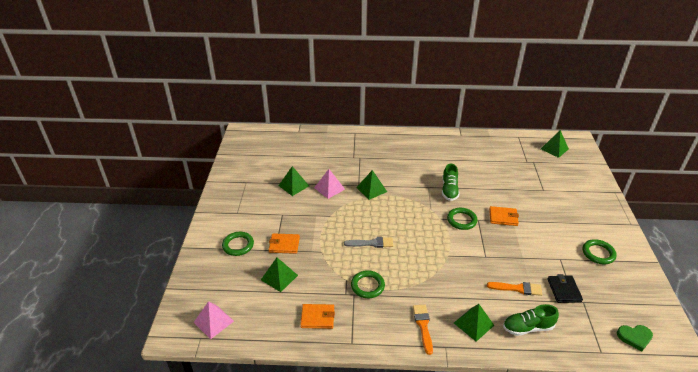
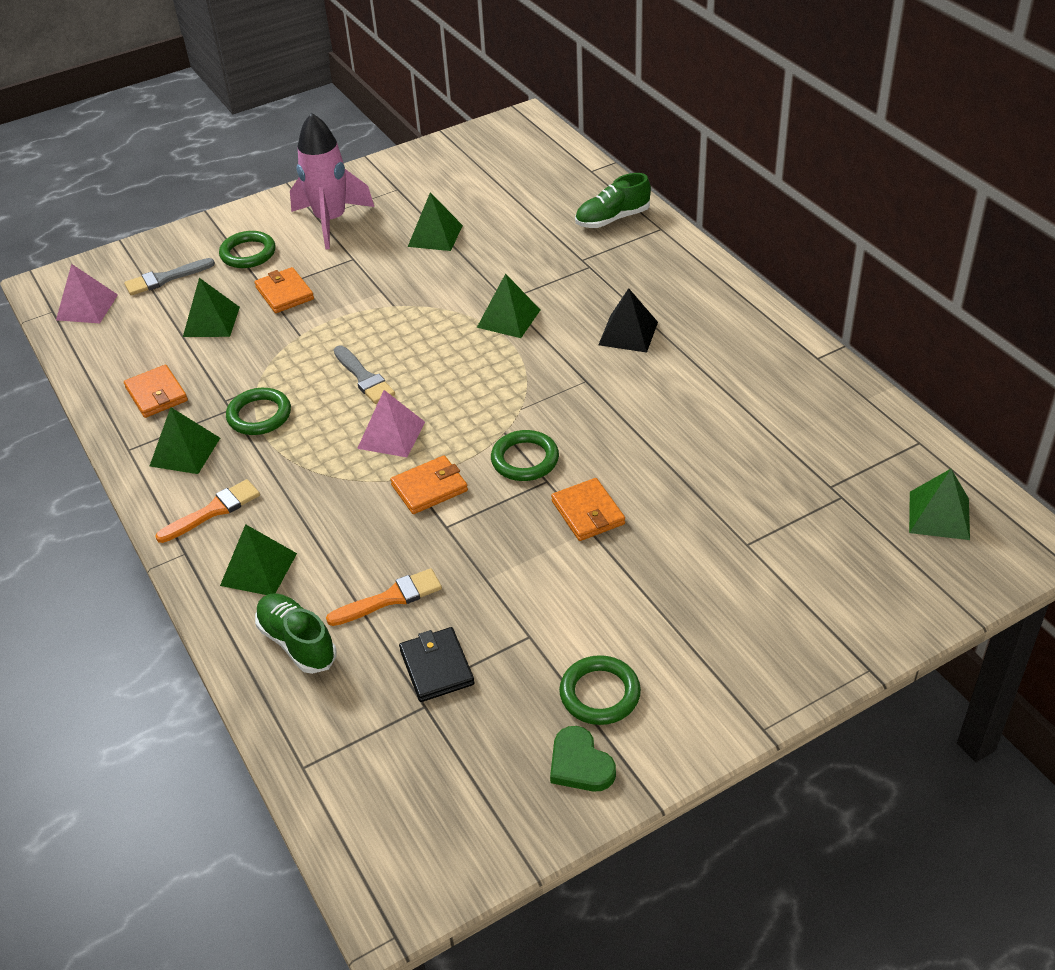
camera: 60 degrees right, 5 degrees up
pink pyramid [314,169,345,199] -> pink pyramid moved to [357,390,425,457]
green shoe [442,164,459,201] -> green shoe moved to [575,173,651,228]
orange brush [487,282,542,296] -> orange brush turned 90 degrees counterclockwise [326,568,442,626]
black wallet [548,274,583,303] -> black wallet turned 75 degrees counterclockwise [399,627,475,702]
green heart [617,325,653,351] -> green heart moved to [550,726,616,791]
none -> grey brush [124,258,215,296]
none -> green pyramid [150,407,220,474]
none -> pink rocket [290,113,374,249]
none -> orange wallet [390,455,468,514]
none -> black pyramid [599,288,658,353]

